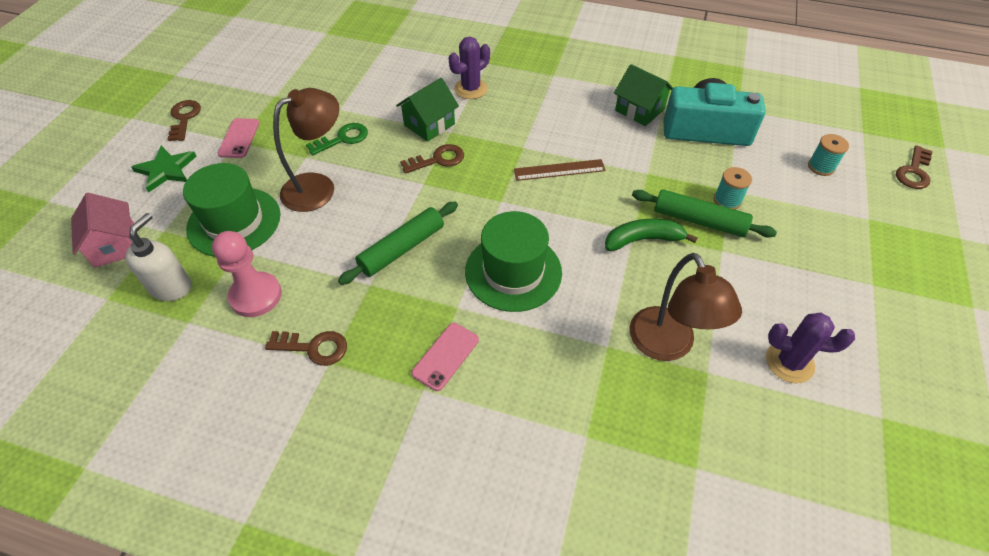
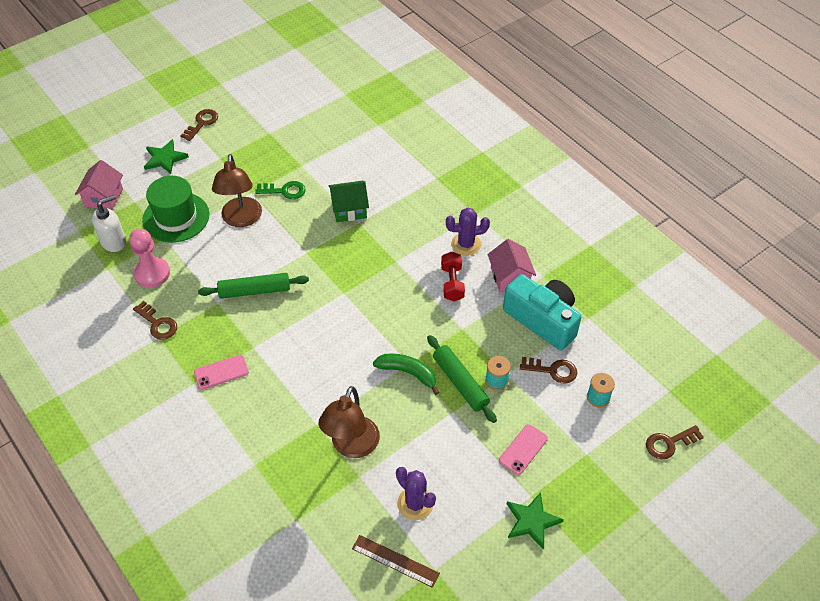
camera: 35 degrees right, 0 degrees up
pink phone [217,118,259,158] -> pink phone moved to [499,424,548,475]
brown lamp [273,88,339,212] -> brown lamp turned 90 degrees clockwise [212,154,262,227]
brown key [400,144,464,174] -> brown key moved to [520,357,577,384]
purple cactus [448,37,490,99] -> purple cactus moved to [446,207,490,256]
green hat [465,211,562,312] -> none
brown ruler [514,159,606,181] -> brown ruler moved to [352,535,440,588]
green house [614,64,673,126] -> pink house [488,239,536,292]
none -> red dumbbell [441,252,465,301]
none -> green star [507,492,564,550]

